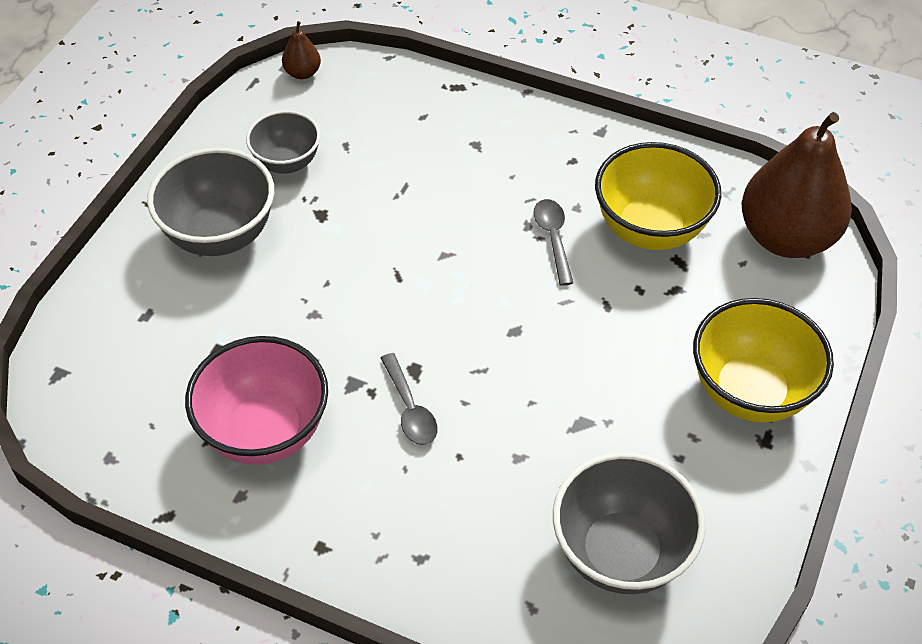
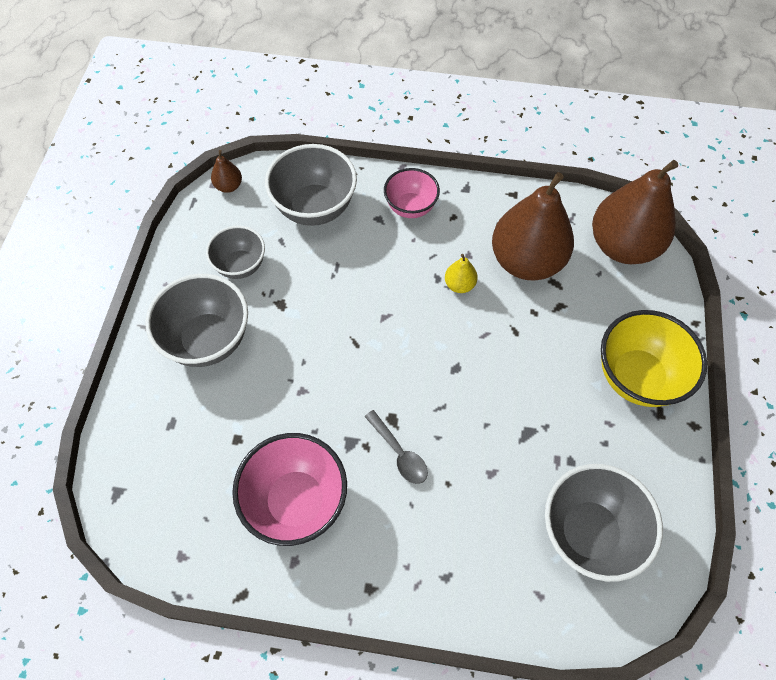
camera: 15 degrees left, 10 degrees up
grey spoon [533,199,573,286] -> yellow pear [445,254,478,293]
yellow bowl [595,142,721,250] -> brown pear [492,172,574,280]
none -> grey bowl [265,144,357,226]
none -> pink bowl [384,168,440,218]

